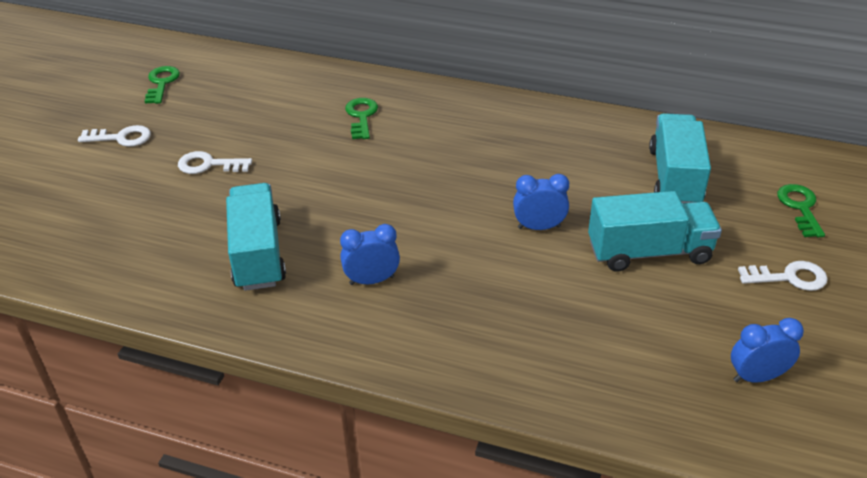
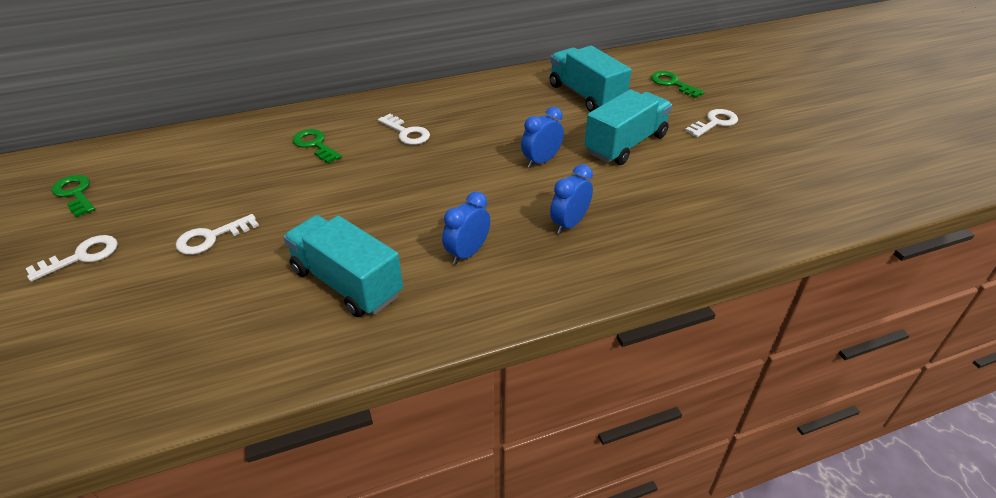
camera: 40 degrees left, 0 degrees up
blue clock [731,318,804,383] -> blue clock moved to [550,164,593,234]
none -> white key [378,114,430,145]

